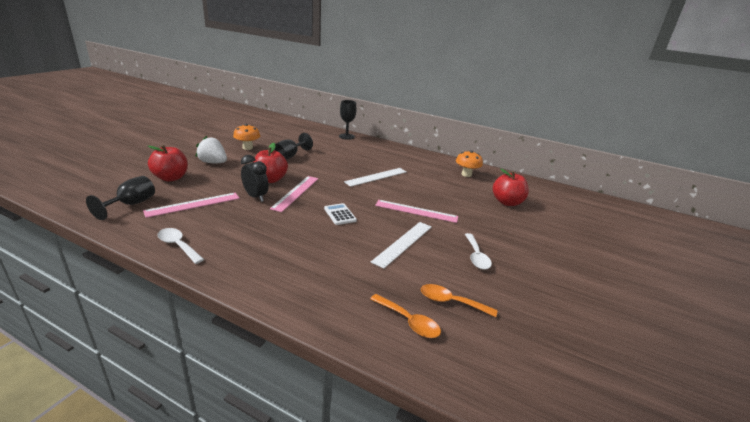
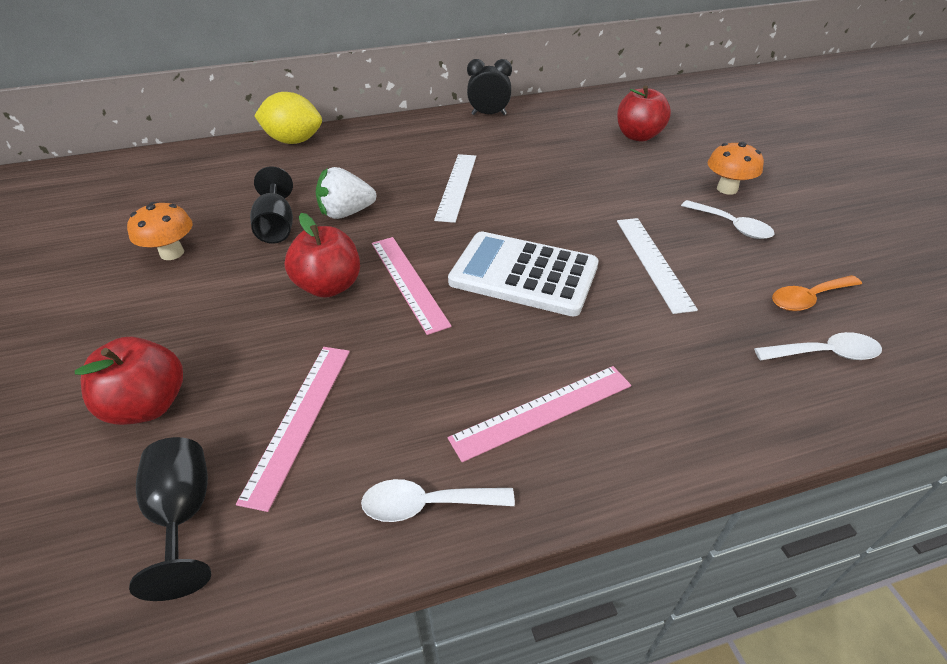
camera: 40 degrees left, 15 degrees up
white strawberry [196,136,227,163] -> white strawberry moved to [316,167,376,219]
black clock [241,155,269,202] -> black clock moved to [467,59,512,115]
white calculator [324,203,357,225] -> white calculator [448,231,599,317], size x2.14
black goblet [339,100,356,140] -> yellow lemon [254,92,322,144]
orange spoon [370,294,441,338] -> white spoon [754,332,882,360]
pink ruler [375,200,458,223] -> pink ruler moved to [448,366,631,462]
orange mushroom [456,150,483,177] -> orange mushroom moved to [708,142,764,195]

